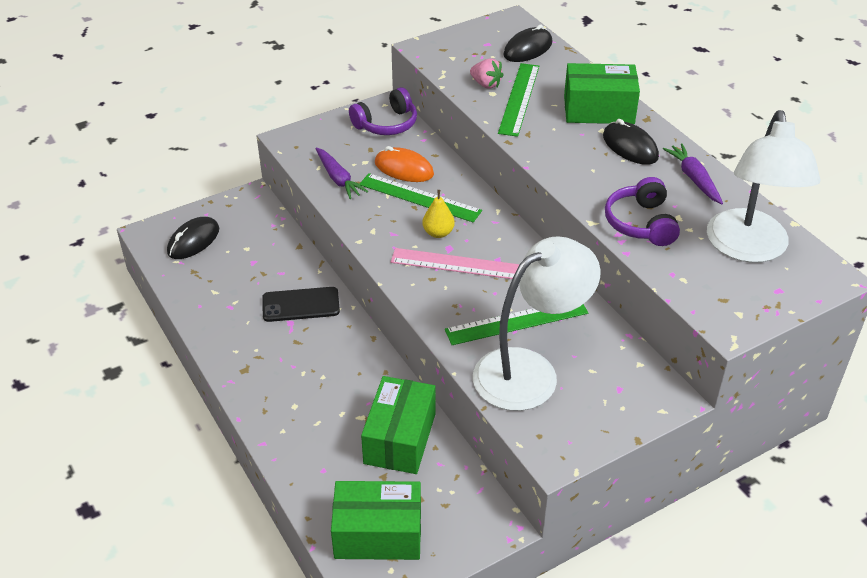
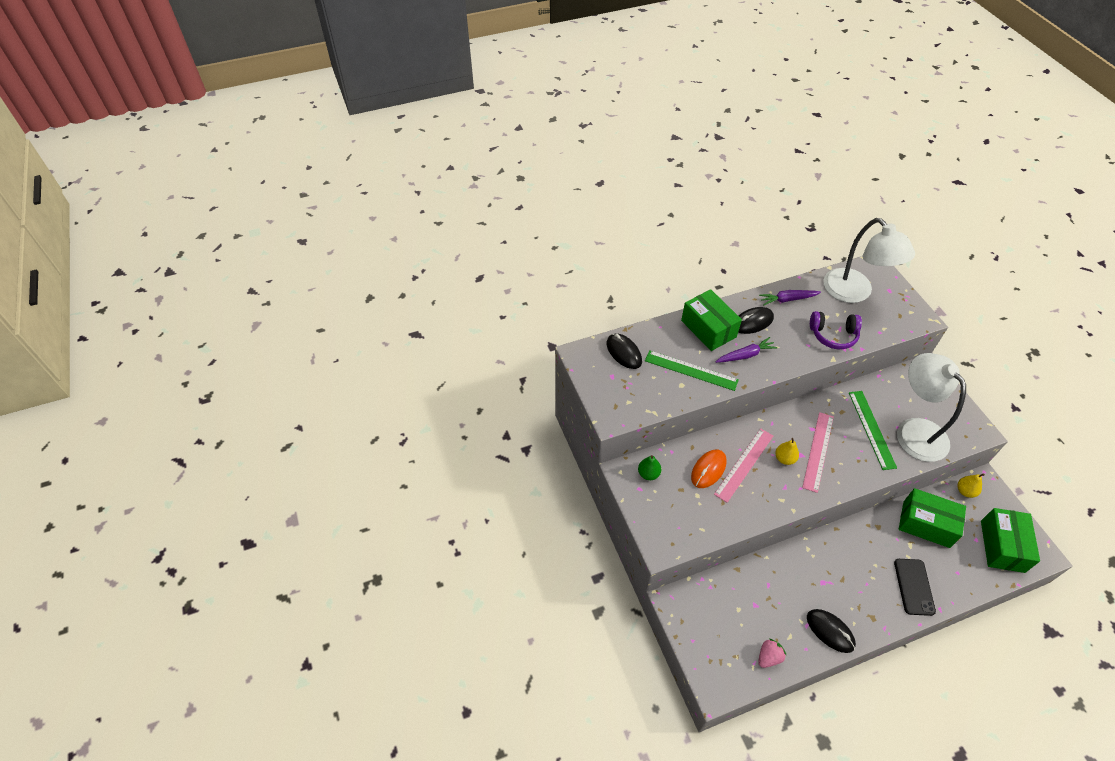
camera: 80 degrees left, 10 degrees up
black mouse [167,217,219,259] -> black mouse moved to [807,609,856,653]
black phone [262,287,340,322] -> black phone moved to [894,559,936,616]
purple carrot [315,147,368,199] -> purple carrot moved to [716,337,778,363]
purple headphones [349,87,417,135] -> green pear [638,455,661,480]
green ruler [359,173,482,222] -> pink ruler [714,429,773,503]
pink strawberry [470,58,504,89] -> pink strawberry moved to [758,639,786,668]
green box [564,63,640,124] -> green box turned 45 degrees counterclockwise [681,289,742,351]
white lamp [707,110,821,263] -> white lamp turned 45 degrees clockwise [823,218,915,303]
none -> yellow pear [957,473,985,498]

